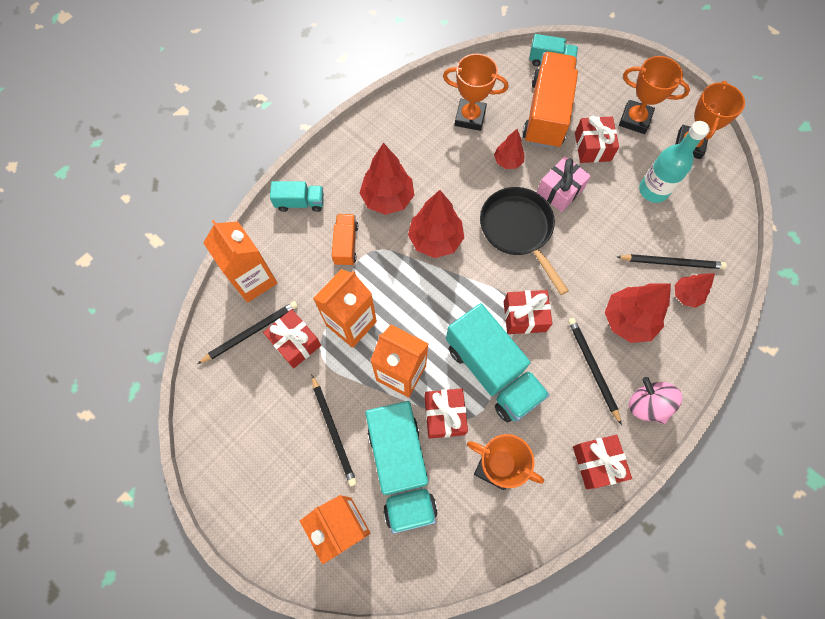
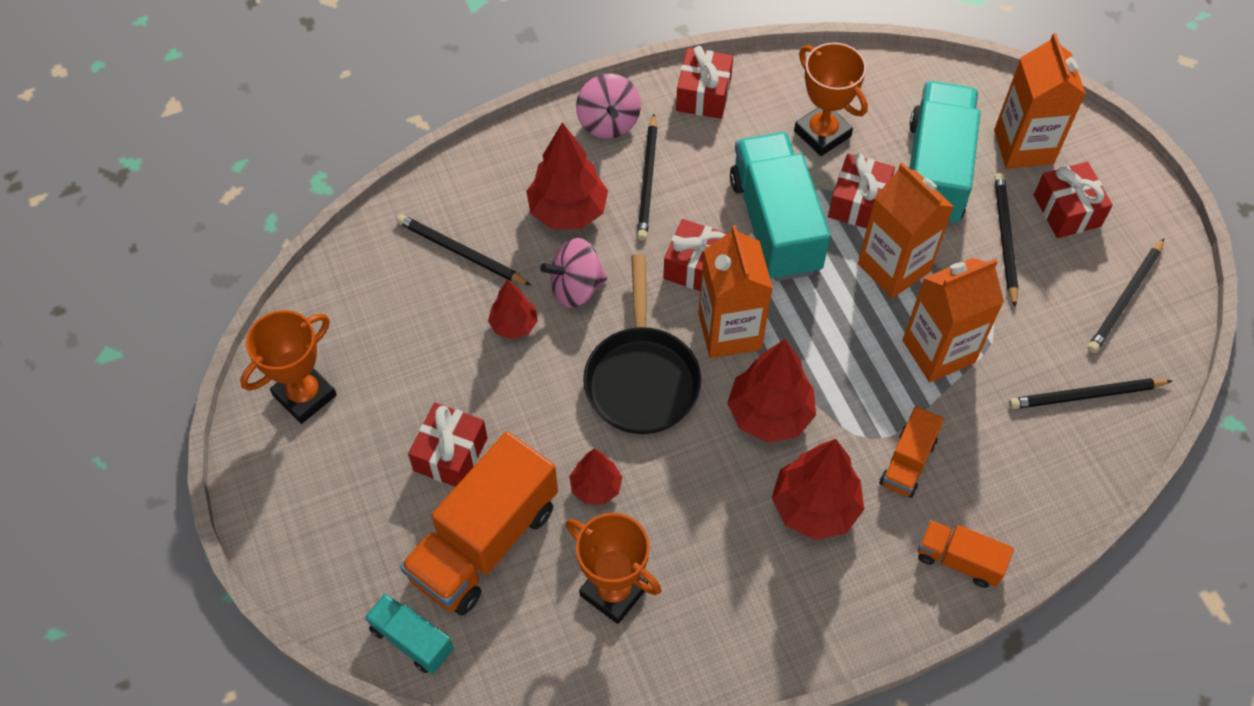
camera: 155 degrees left, 10 degrees down
orange carton [203,220,278,303] -> orange carton moved to [698,225,773,358]
red gift [263,309,321,368] -> red gift moved to [1034,162,1113,238]
turquoise truck [270,181,324,212] -> orange truck [918,520,1014,588]
pink gift [537,156,591,212] -> none
orange trophy [619,56,690,134] -> none
turquoise bottle [639,121,710,203] -> none
red tree [675,273,715,308] -> red tree moved to [488,279,538,339]
none -> pink spinning top [540,238,608,308]
none -> black pencil [1088,238,1164,353]

